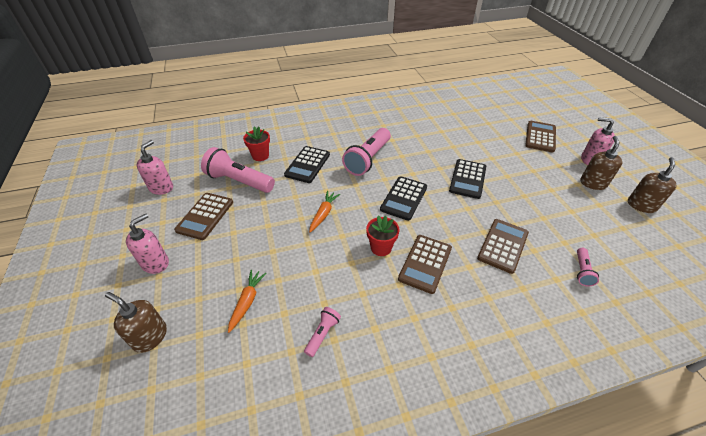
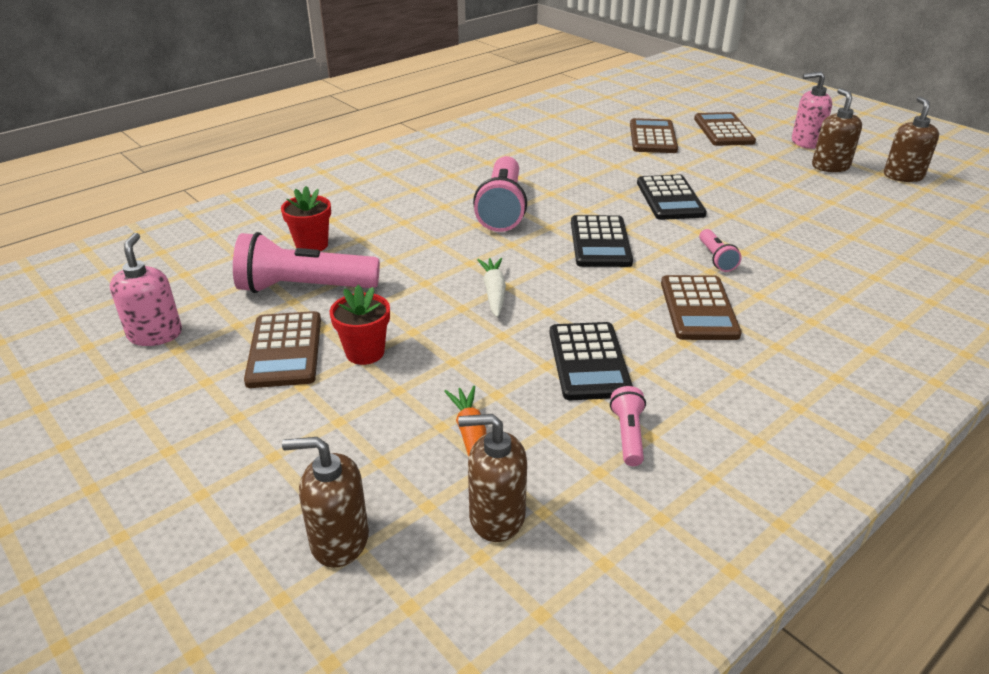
camera: 25 degrees left, 10 degrees down
pink soap dispenser [126,213,169,274] -> none
black calculator [284,146,330,183] -> black calculator moved to [549,322,633,400]
orange carrot [309,191,340,232] -> white carrot [477,258,506,317]
red flower pot [366,215,400,256] -> red flower pot moved to [330,285,390,365]
brown calculator [477,219,529,274] -> brown calculator moved to [630,118,678,153]
pink flashlight [577,248,599,286] -> pink flashlight moved to [699,229,741,272]
none -> brown soap dispenser [458,414,527,542]

